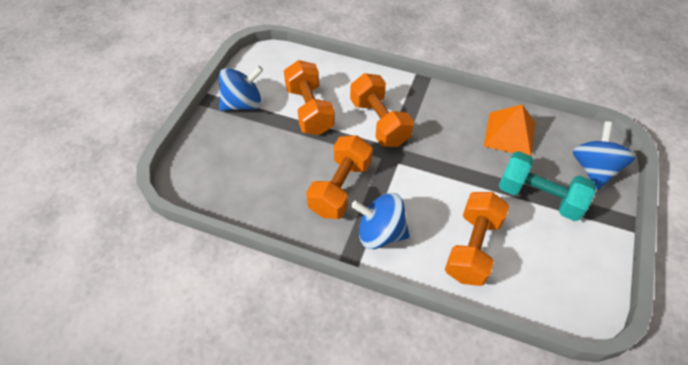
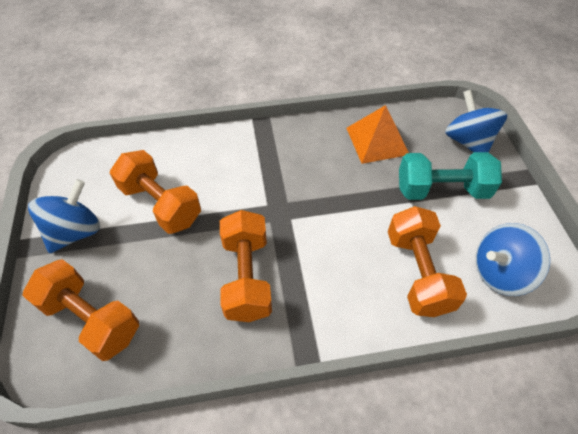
camera: 30 degrees left, 0 degrees up
orange dumbbell [350,73,414,147] -> orange dumbbell moved to [22,259,139,361]
blue spinning top [351,193,410,249] -> blue spinning top moved to [476,223,550,296]

